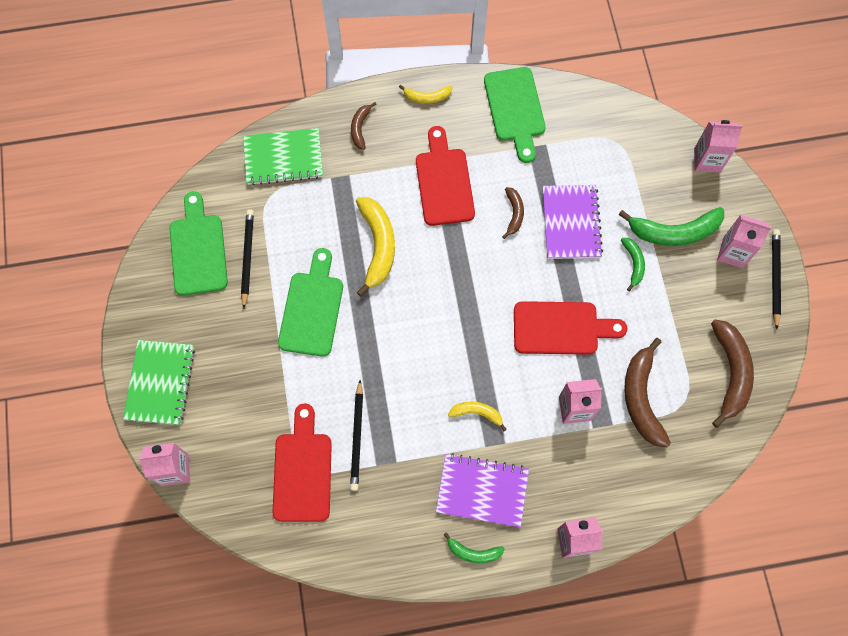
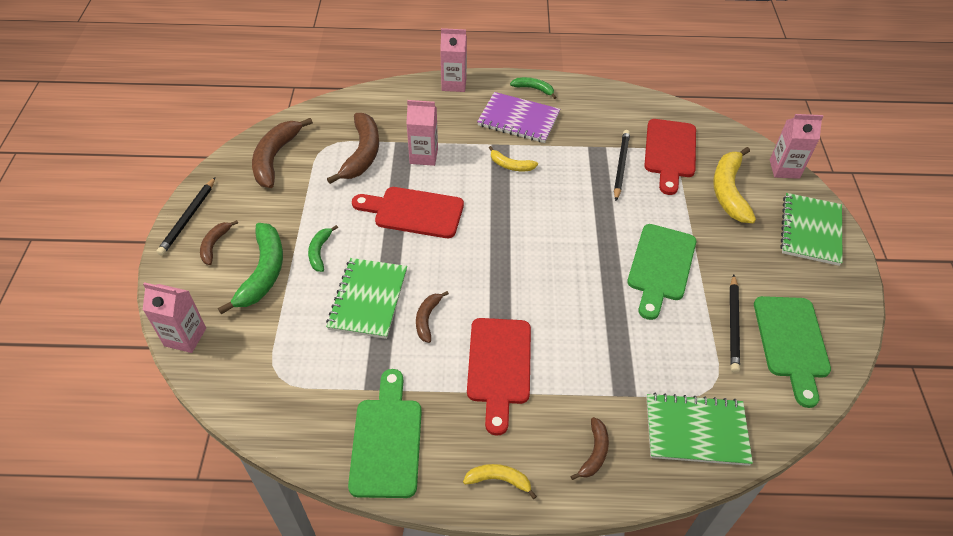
camera: 170 degrees left, 20 degrees down
yellow banana [356,197,395,297] -> yellow banana moved to [713,147,756,223]
purple notebook [543,185,603,259] -> green notebook [326,258,407,339]
green banana [619,207,724,246] -> green banana turned 90 degrees clockwise [218,223,283,314]
pink carton [717,214,771,268] -> brown banana [200,220,238,265]

